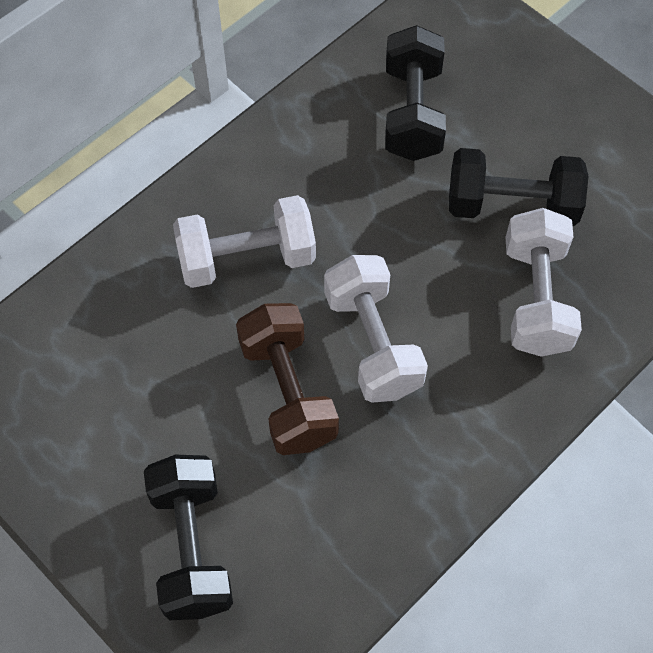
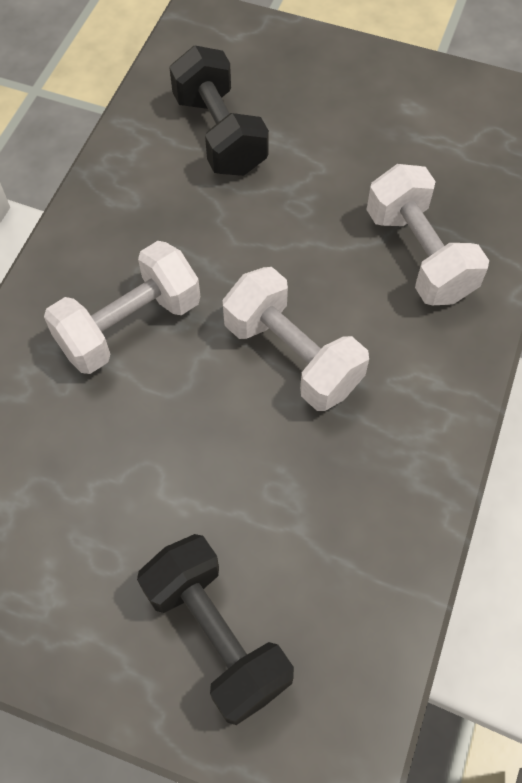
camera: 25 degrees left, 0 degrees up
brown dumbbell [236,303,339,455] -> none
black dumbbell [449,148,588,227] -> none

